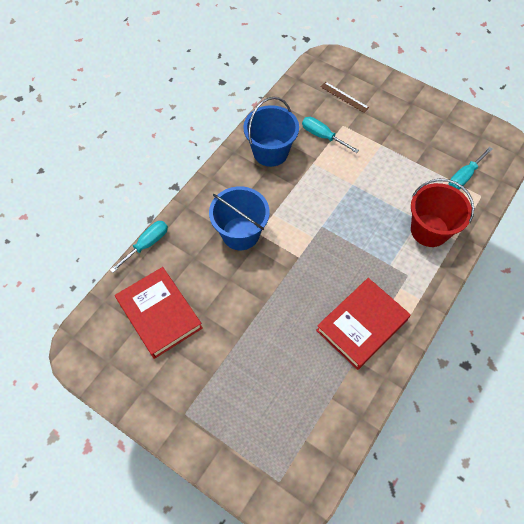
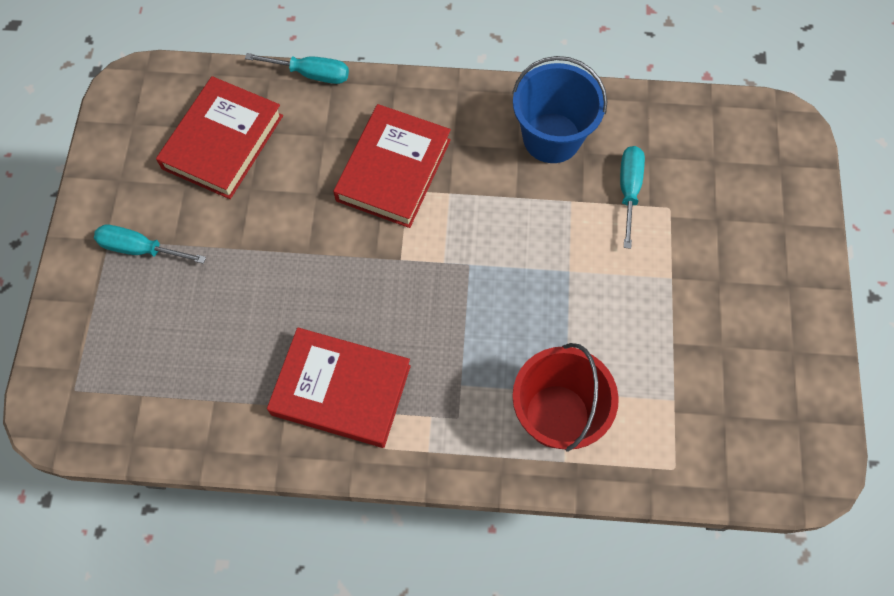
camera: 60 degrees right, 5 degrees up
blue bucket [209,186,270,250] -> red book [333,104,451,228]
brown ruler [321,82,369,113] -> none
turquoise screwdriver [449,147,493,190] -> turquoise screwdriver moved to [94,224,206,264]

